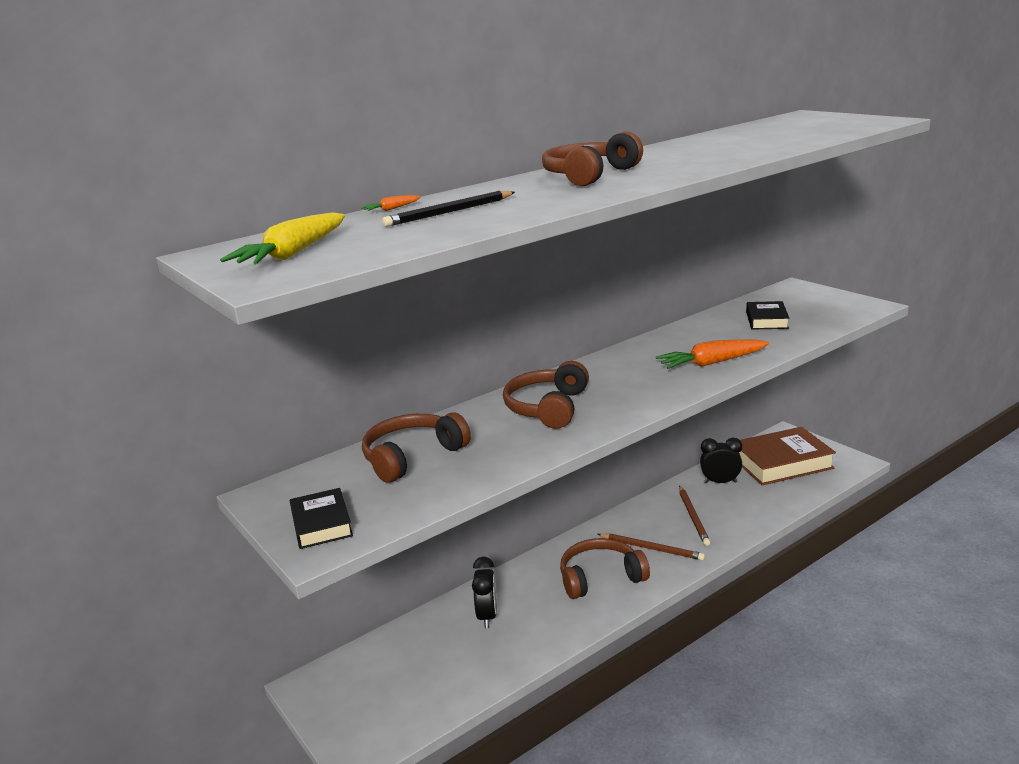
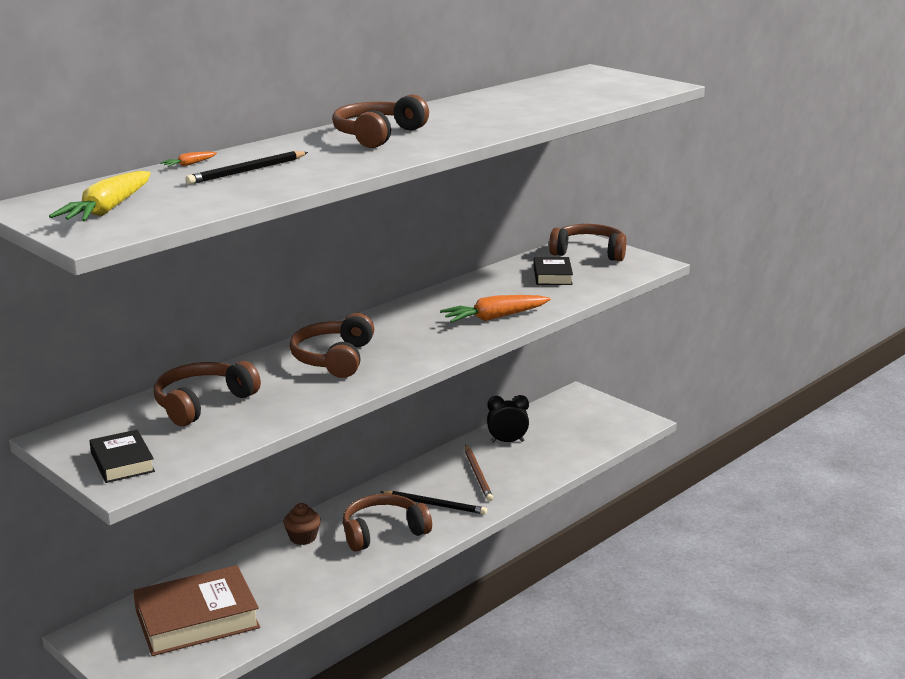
camera: 10 degrees left, 0 degrees up
black clock [472,557,497,628] -> none
brown pencil [597,533,705,561] -> black pencil [381,491,487,515]
brown book [739,427,836,485] -> brown book moved to [133,565,260,656]
none -> brown cupcake [284,503,321,545]
none -> brown headphones [549,224,627,261]

